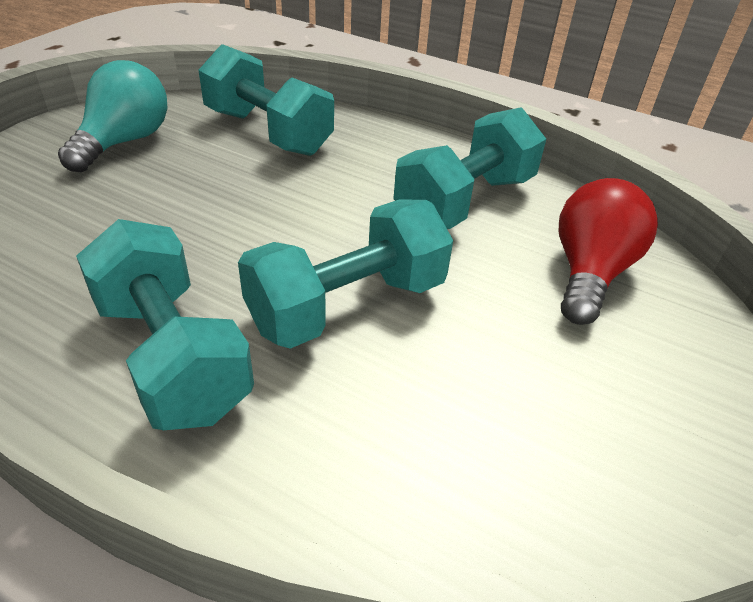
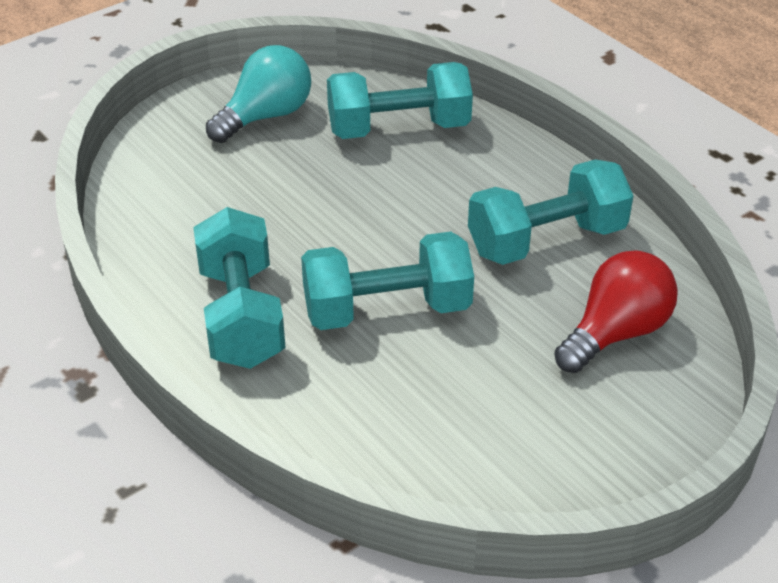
camera: 25 degrees right, 0 degrees up
turquoise dumbbell [198,44,334,156] -> turquoise dumbbell turned 75 degrees counterclockwise [327,62,473,139]

